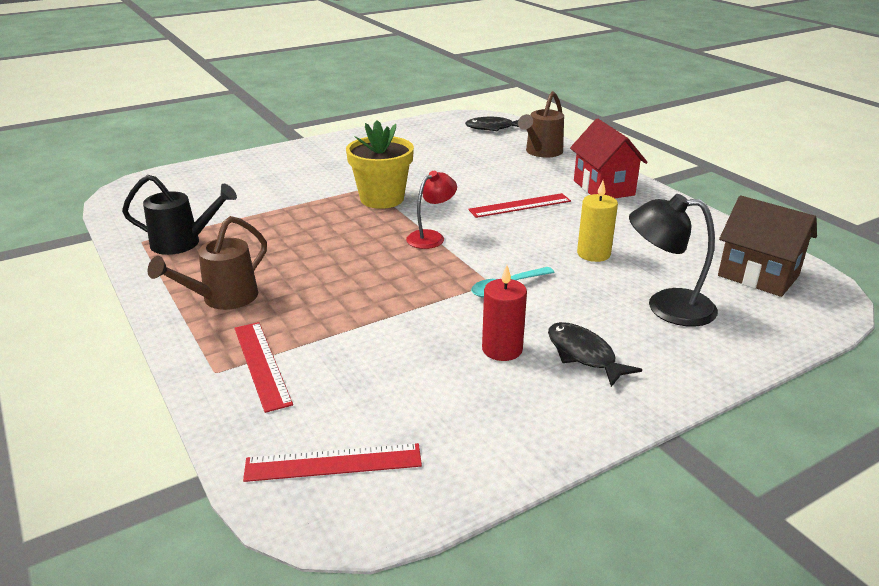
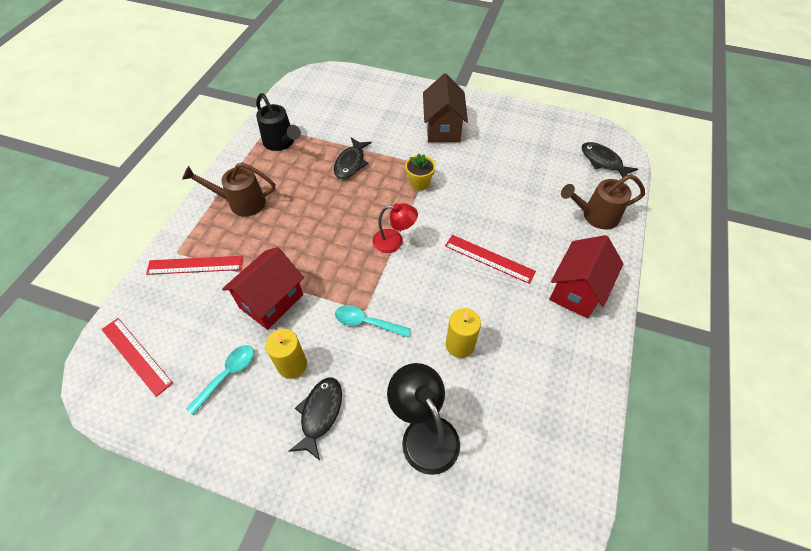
camera: 50 degrees right, 25 degrees up
red ruler [235,322,293,413] -> red ruler turned 60 degrees clockwise [146,256,243,275]
yellow flower pot [346,120,414,209] -> yellow flower pot [405,153,435,190], size x0.55
red candle [482,265,527,361] -> yellow candle [265,329,307,379]
brown house [718,195,817,297] -> brown house moved to [423,74,468,142]
none -> turquoise spoon [186,345,254,415]
none -> red house [222,247,304,330]
none -> black fish [334,137,372,179]

